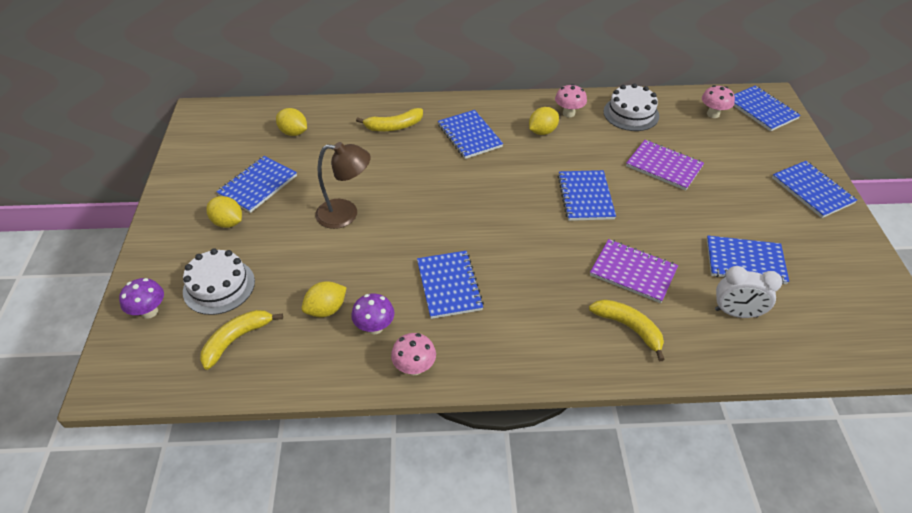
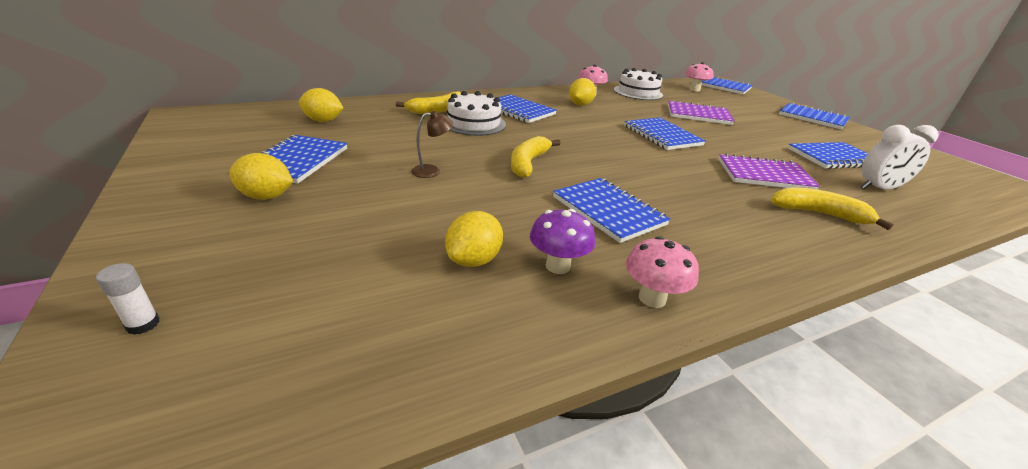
camera: 25 degrees left, 15 degrees down
purple mushroom [119,278,164,319] -> white glue stick [96,263,160,335]
white cake [183,248,255,315] -> white cake moved to [447,91,506,136]
yellow banana [200,310,283,370] -> yellow banana moved to [511,136,561,178]
brown lamp [315,142,371,229] -> brown lamp [411,111,453,178], size x0.53

